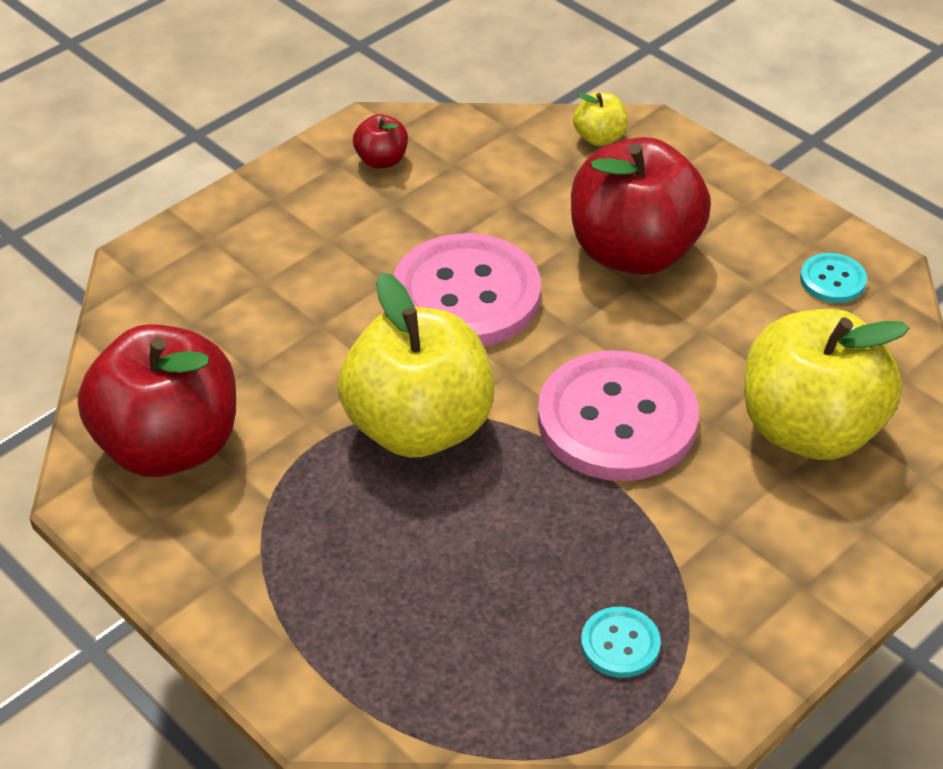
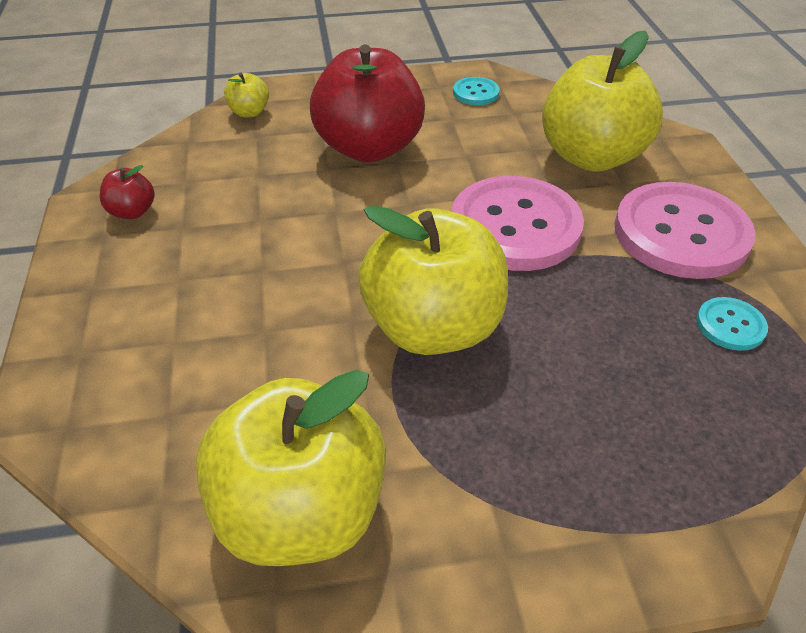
camera: 55 degrees left, 0 degrees up
red apple [78,324,236,477] -> yellow apple [195,370,386,566]
pink button [393,233,541,347] -> pink button moved to [614,182,756,279]

